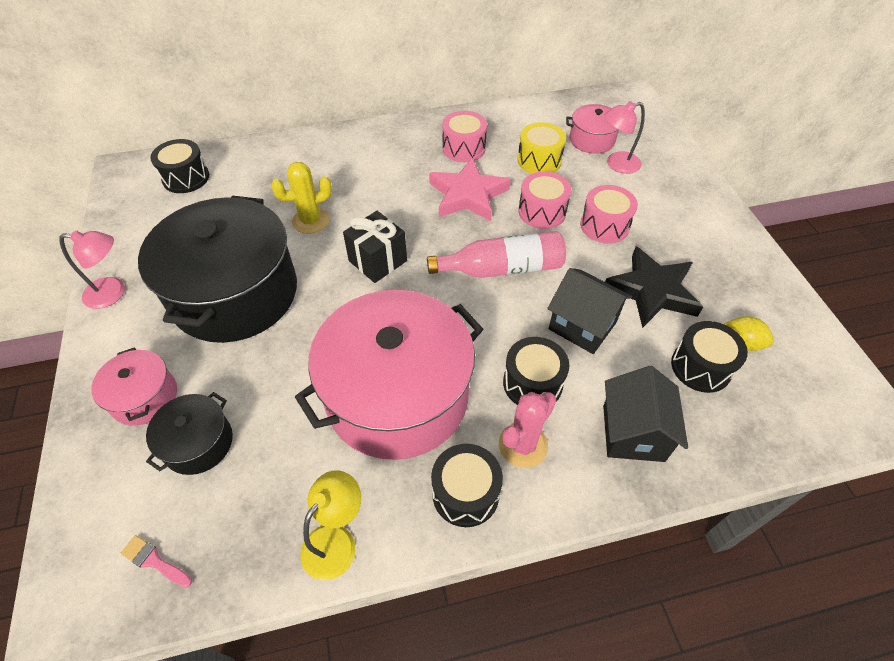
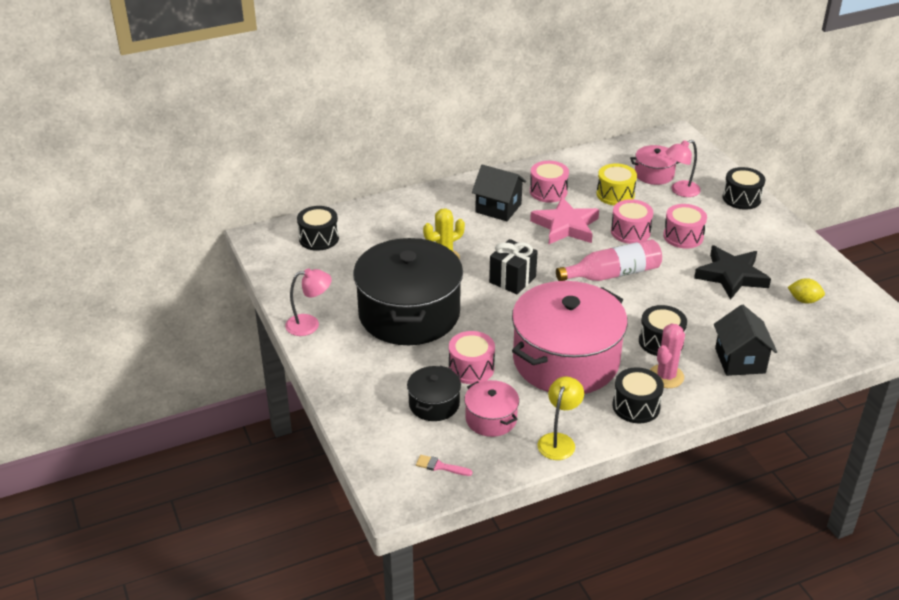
camera: 10 degrees left, 15 degrees down
pink pot [91,347,177,426] -> pink pot moved to [464,380,519,437]
black house [547,268,632,354] -> black house moved to [472,165,526,221]
black drum [671,321,748,393] -> black drum moved to [723,167,765,210]
none -> pink drum [449,331,495,384]

